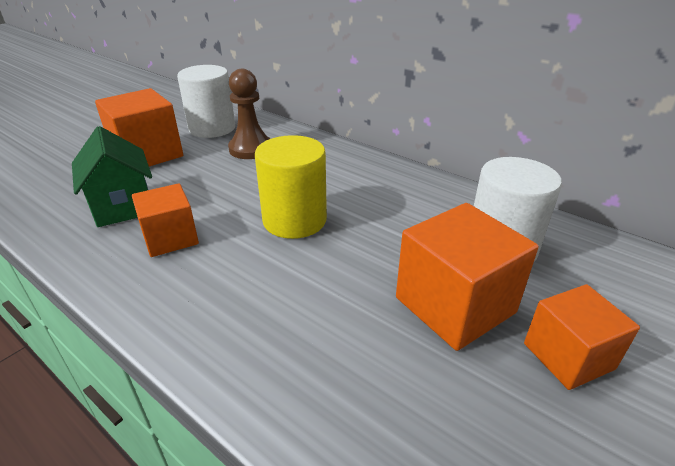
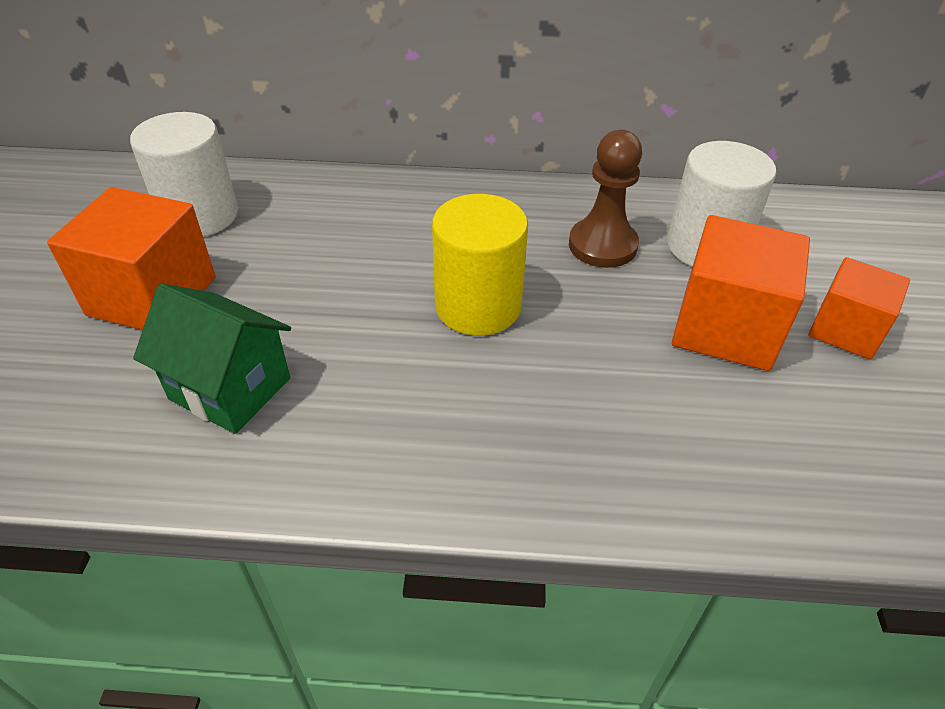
camera: 35 degrees left, 10 degrees up
orange cube [132,183,199,257] -> none
brown pawn [228,69,271,159] -> brown pawn moved to [569,130,642,268]

